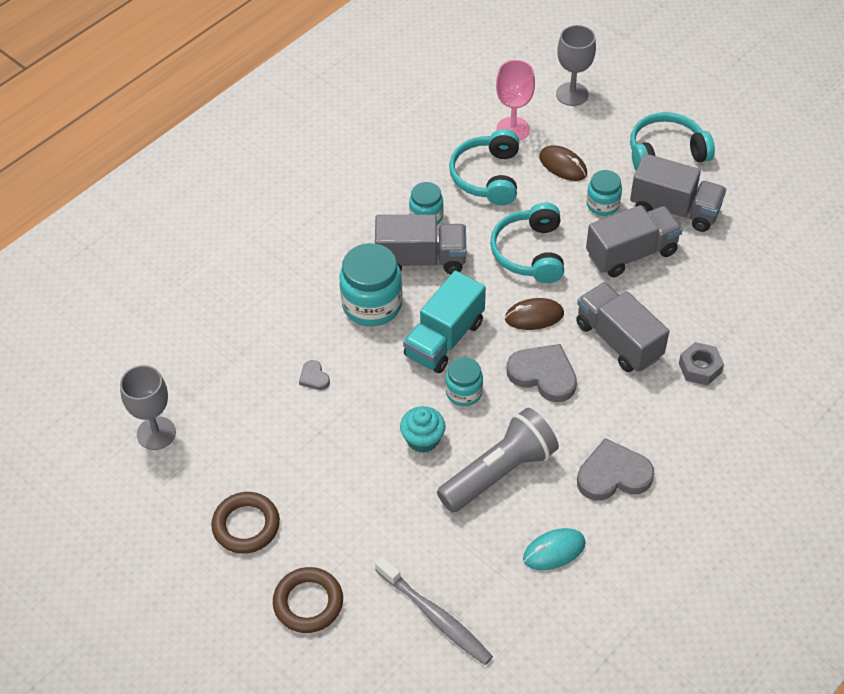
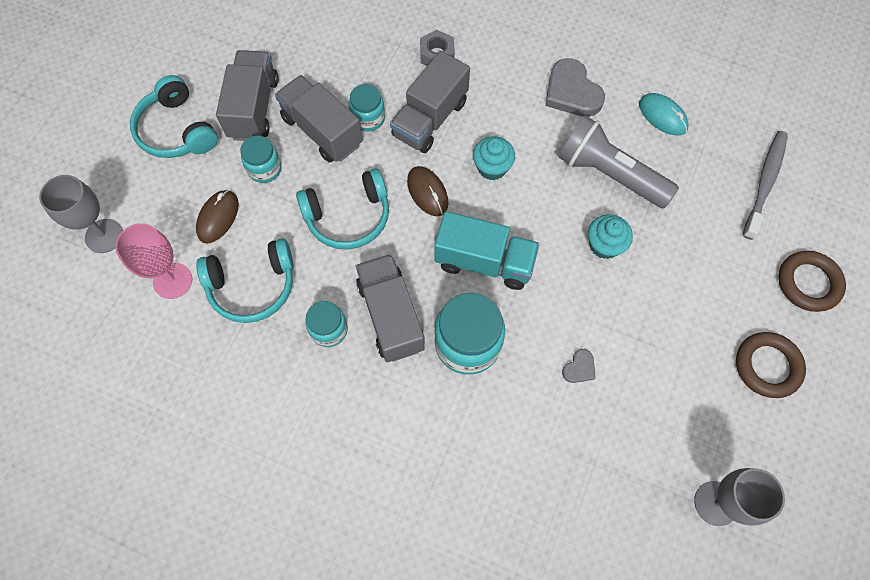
camera: 110 degrees left, 15 degrees up
turquoise jar [446,357,483,406] -> turquoise jar moved to [349,84,385,132]
grey heart [506,344,577,402] -> turquoise cupcake [473,136,515,180]

